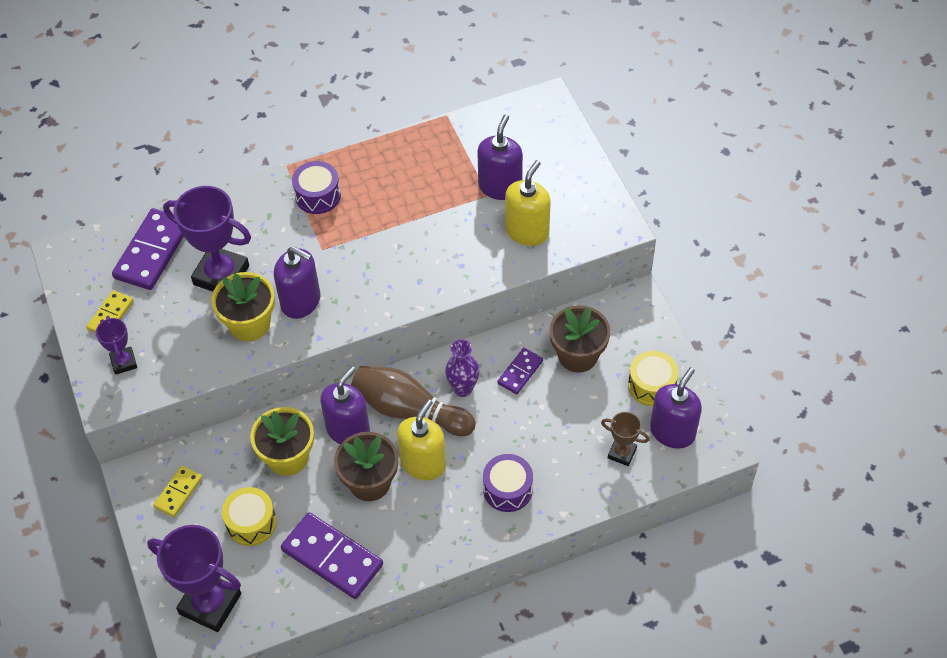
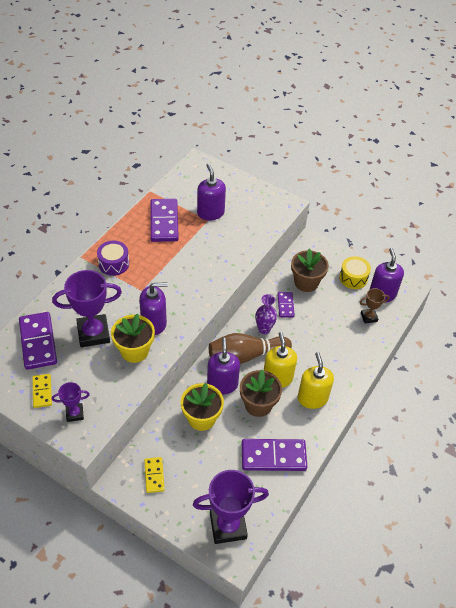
camera: 40 degrees left, 5 degrees down
purple trophy [96,316,137,375] -> purple trophy turned 45 degrees counterclockwise [52,382,90,422]
yellow drum [222,487,277,546] -> none
purple drum [483,454,533,512] -> none
yellow soap dispenser [505,160,551,246] -> yellow soap dispenser moved to [297,352,334,409]
none -> purple domino [150,199,179,242]

